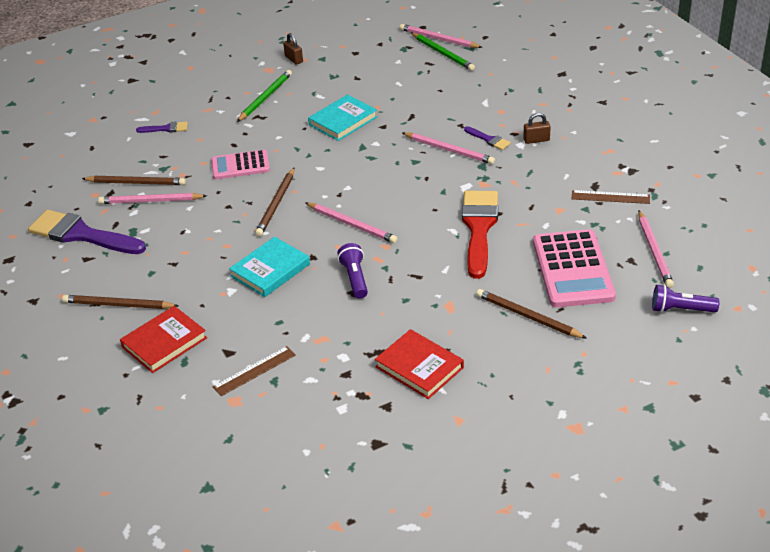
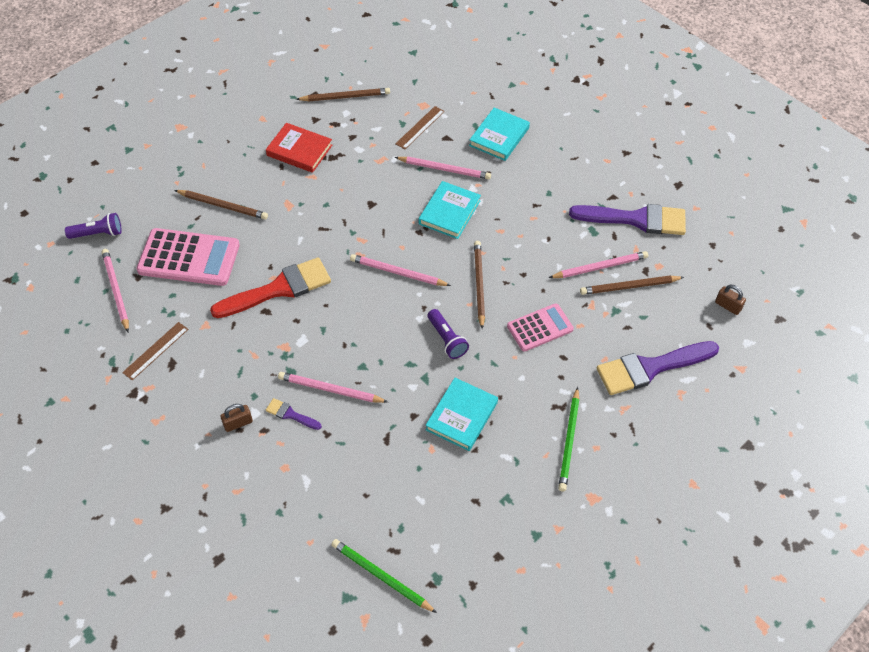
camera: 160 degrees right, 15 degrees up
brown pencil [62,295,178,309] -> brown pencil moved to [296,88,390,101]
red book [120,306,207,373] -> turquoise book [469,108,530,161]
purple brush [136,121,188,133] -> purple brush [597,341,719,395], size x2.22
brown padlock [283,33,303,65] -> brown padlock moved to [715,285,746,315]
purple flashlight [337,243,368,299] -> purple flashlight moved to [428,309,469,359]
pink pencil [400,24,483,48] -> pink pencil moved to [395,157,491,180]
red brush [462,191,498,279] -> red brush turned 105 degrees counterclockwise [210,257,331,318]
pink calculator [533,229,616,307] -> pink calculator turned 120 degrees clockwise [136,228,240,286]
brown ruler [572,190,650,204] -> brown ruler turned 45 degrees counterclockwise [122,322,188,380]

